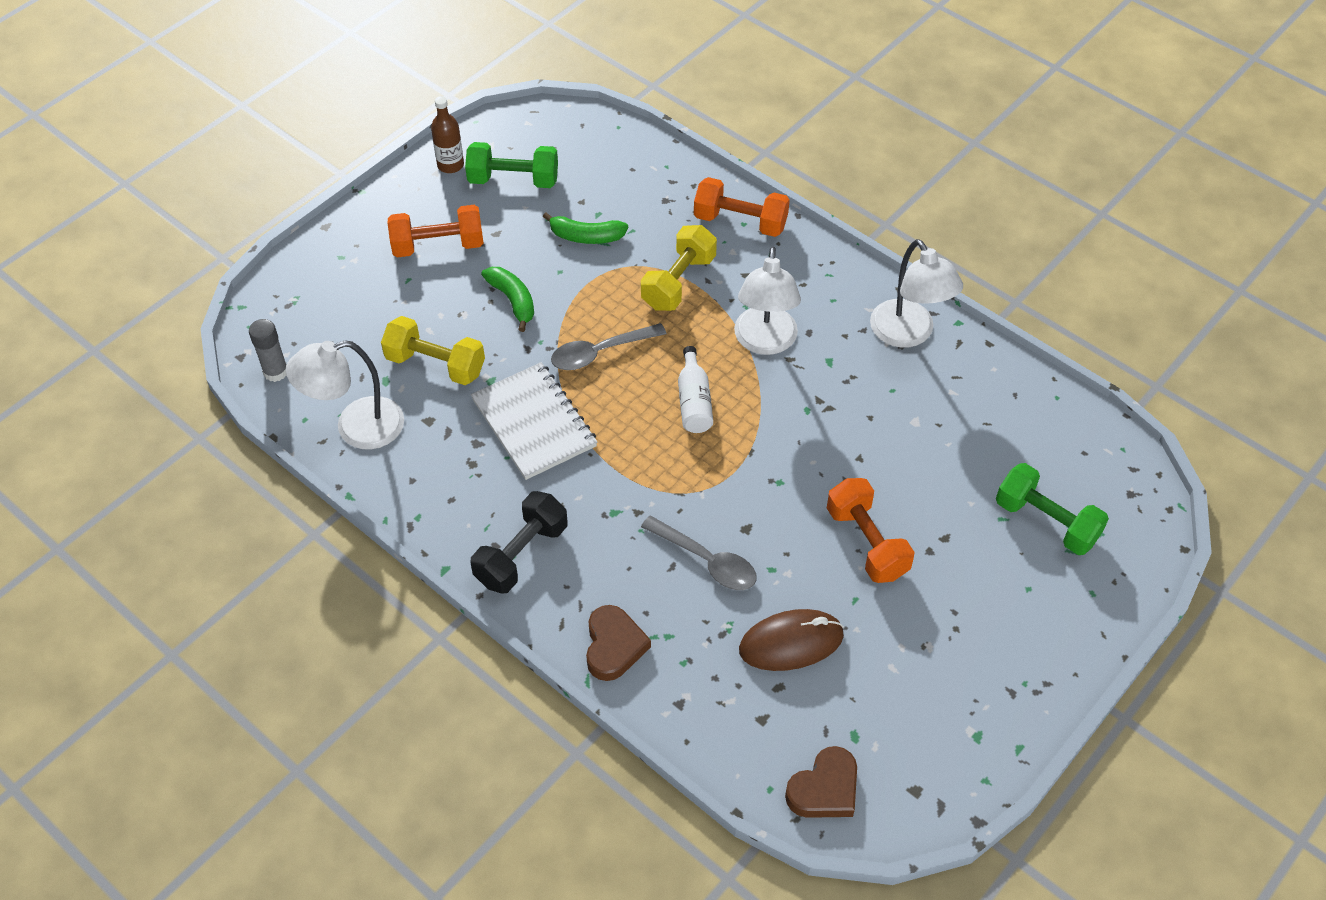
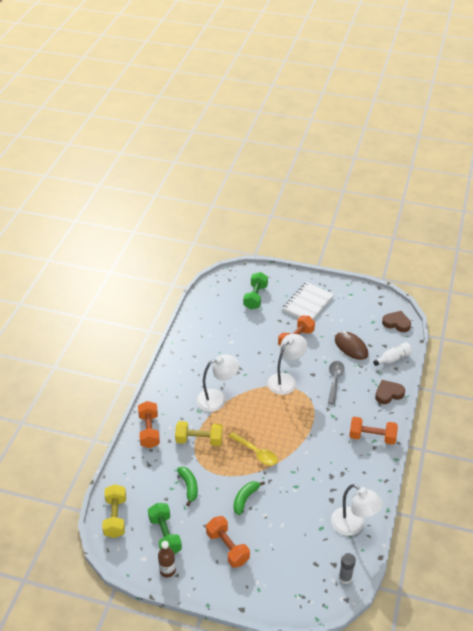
camera: 115 degrees left, 10 degrees down
yellow dumbbell [381,316,485,385] -> yellow dumbbell moved to [102,484,126,538]
white notebook [471,362,597,480] -> white notebook moved to [282,282,334,319]
black dumbbell [471,491,567,594] -> orange dumbbell [349,417,398,445]
grey spoon [551,323,666,370] -> yellow spoon [229,432,278,466]
white bottle [678,346,713,433] -> white bottle moved to [373,342,412,366]
white lamp [870,239,963,348] -> white lamp moved to [267,334,307,395]

